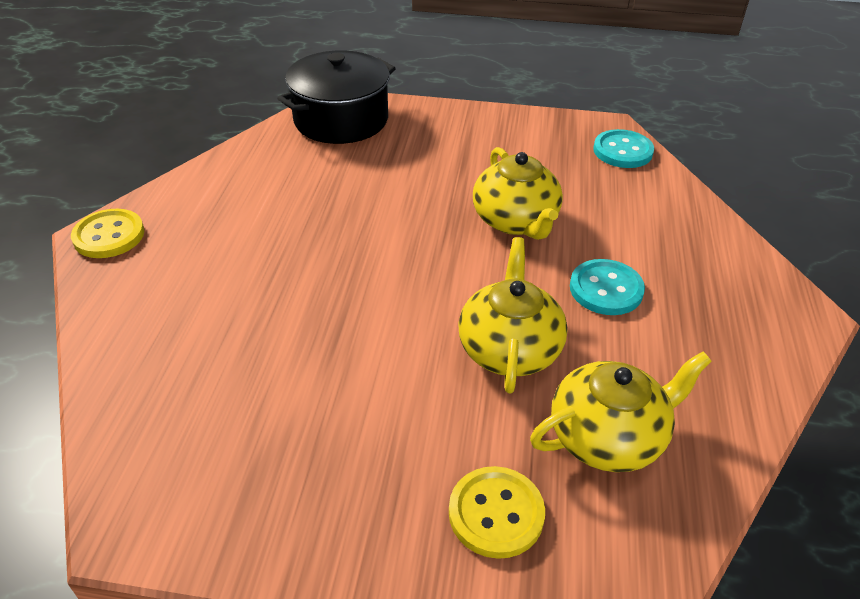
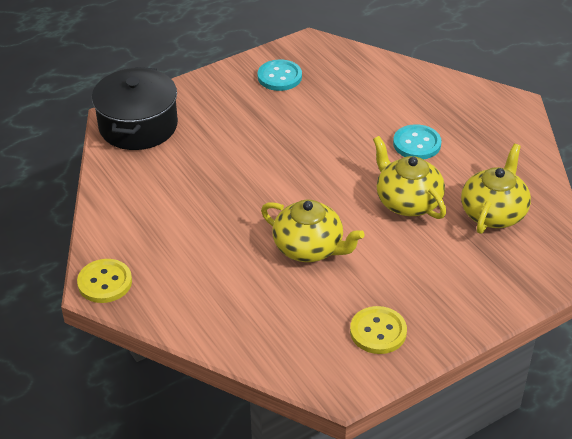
camera: 40 degrees left, 0 degrees up
yellow button [449,466,545,559] -> yellow button moved to [350,306,407,354]
yellow teapot [473,147,563,240] -> yellow teapot moved to [261,200,365,262]
turquoise button [593,129,654,168] -> turquoise button moved to [257,59,302,91]

